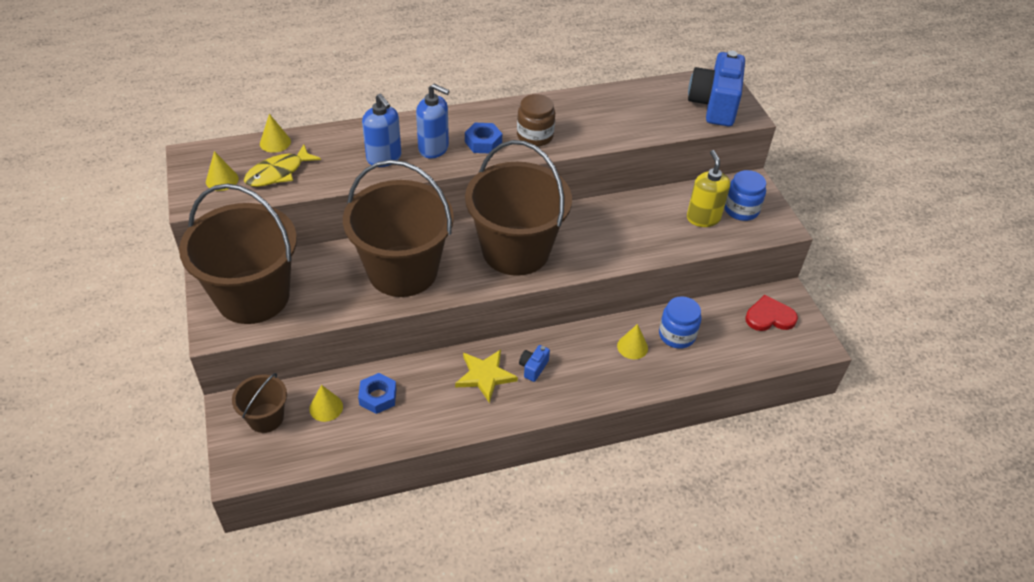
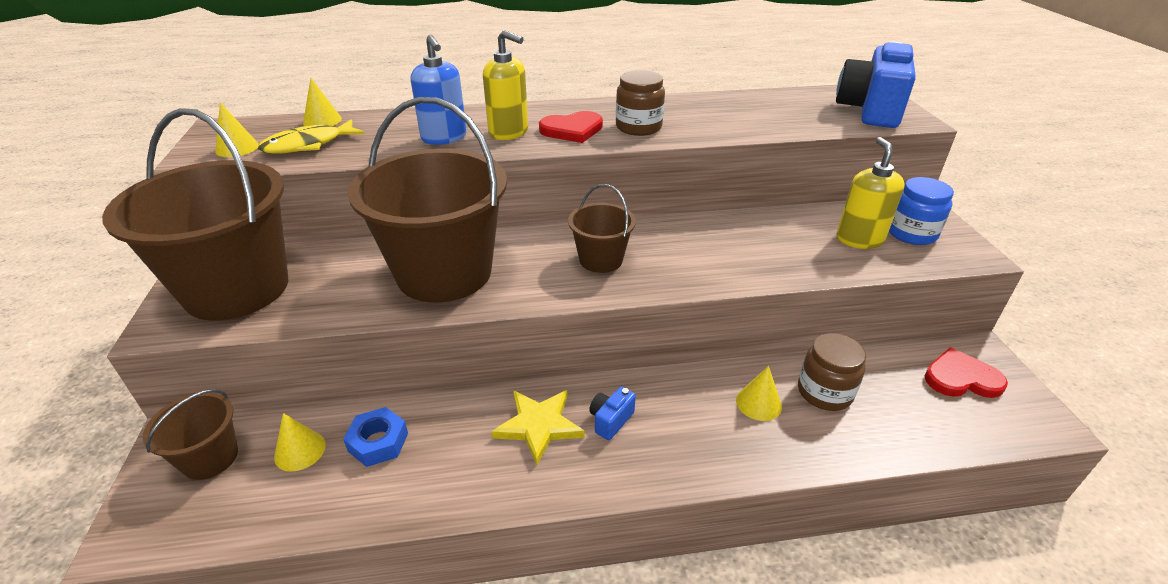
camera: 10 degrees right, 10 degrees down
blue soap dispenser [416,84,450,158] -> yellow soap dispenser [483,30,528,140]
blue nut [465,123,502,153] -> red heart [539,111,603,143]
brown bucket [465,140,572,276] -> brown bucket [568,184,636,273], size x0.48
blue jar [659,296,701,349] -> brown jar [798,333,866,411]

